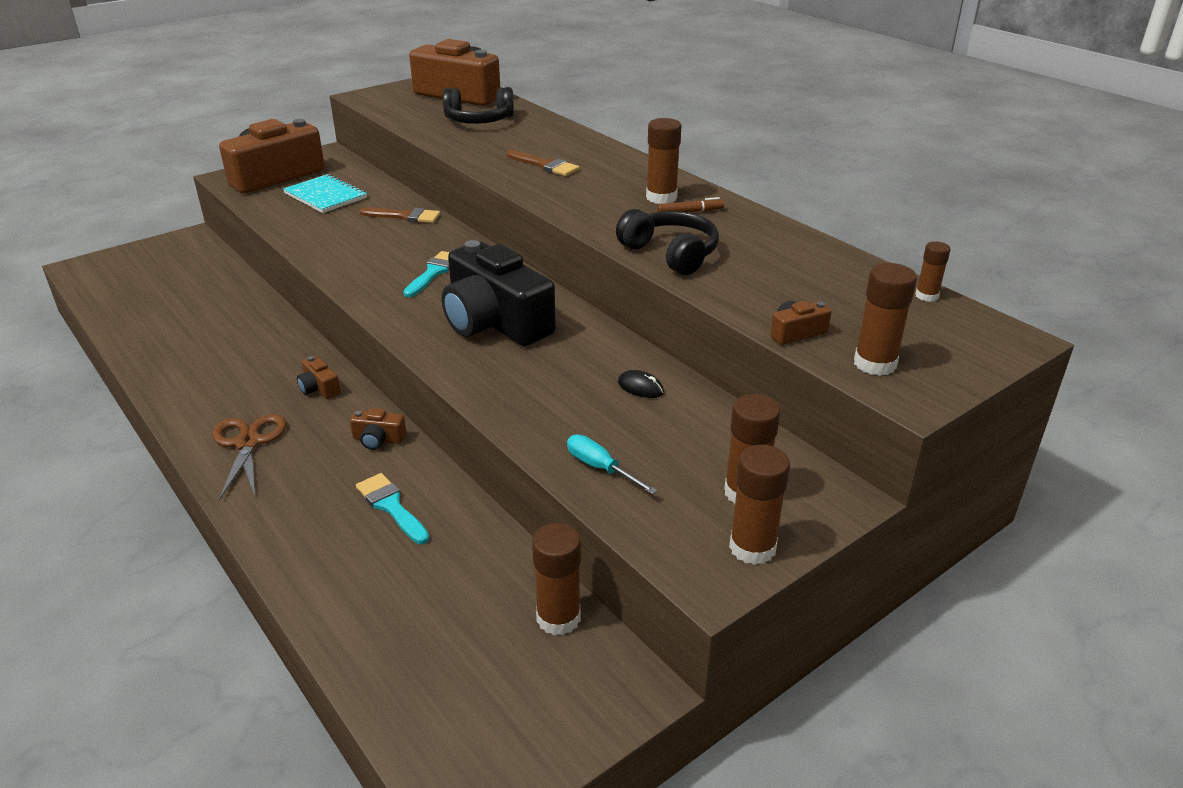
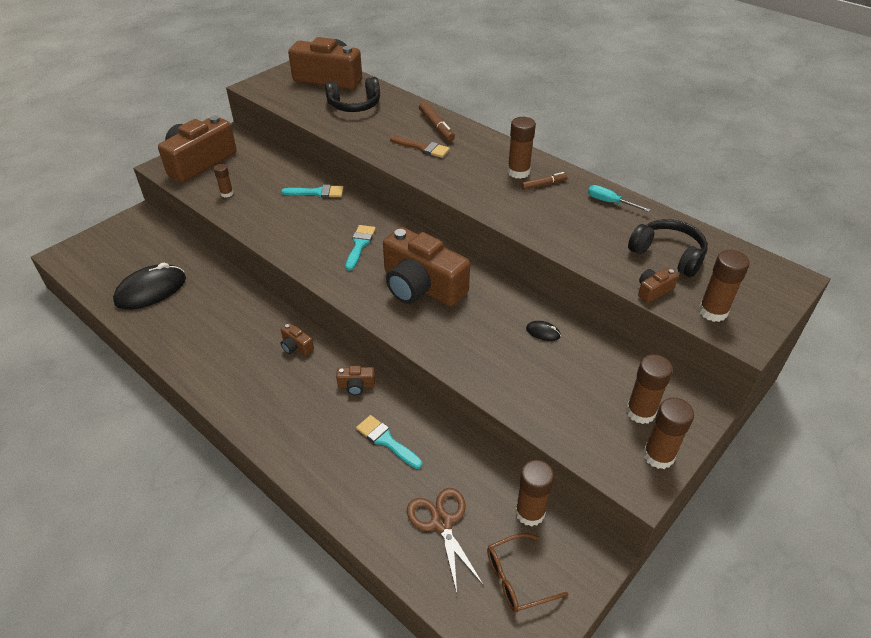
camera: 10 degrees left, 10 degrees up
brown scissors [212,414,286,500] -> brown scissors moved to [407,488,484,593]
turquoise notebook [283,174,367,213] -> none
brown brush [359,207,440,223] -> turquoise brush [281,185,343,198]
black camera [441,240,556,346] -> brown camera [383,227,470,307]
turquoise screwdriver [567,435,657,494] -> turquoise screwdriver moved to [588,185,651,212]
black headphones [616,209,719,275] -> black headphones moved to [628,219,708,277]
brown glue stick [915,241,951,302] -> brown glue stick moved to [214,164,233,197]
none -> black mouse [113,263,186,310]
none -> brown marker [419,101,455,142]
none -> brown glasses [487,533,569,613]

